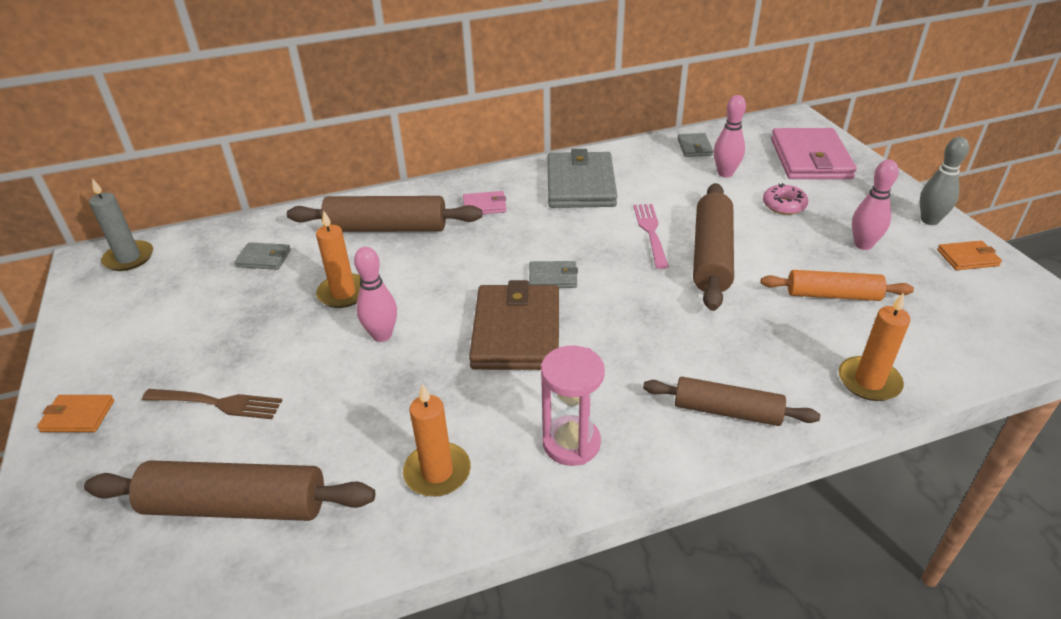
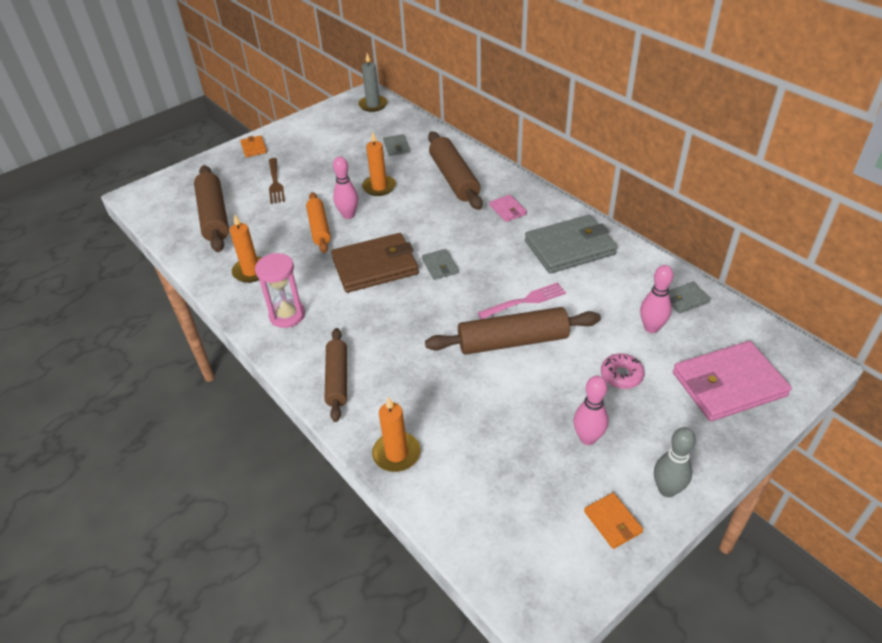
camera: 70 degrees right, 5 degrees up
orange rolling pin [761,270,914,301] -> orange rolling pin moved to [306,192,331,253]

